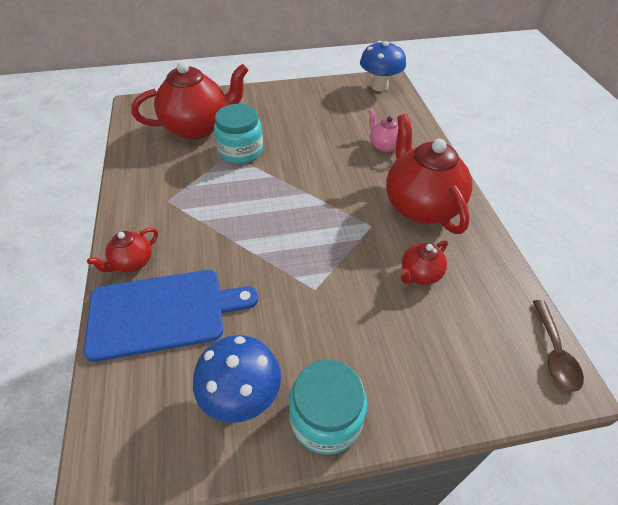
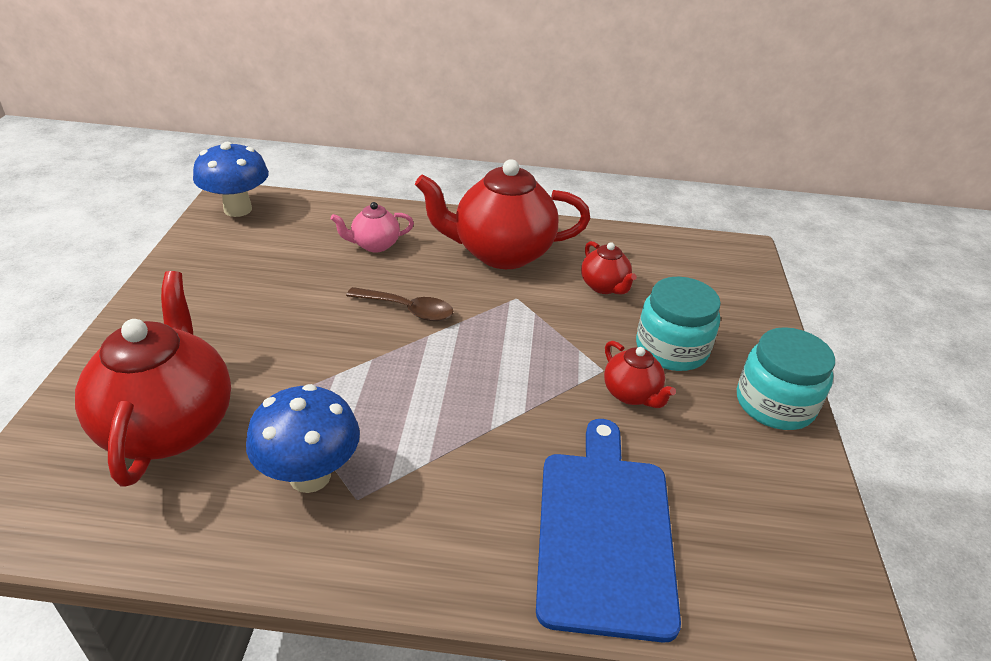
camera: 75 degrees left, 10 degrees down
red teapot [87,228,158,272] -> red teapot moved to [604,341,676,408]
blue mushroom [193,335,281,423] -> blue mushroom moved to [246,384,360,493]
turquoise jar [214,104,263,164] -> turquoise jar moved to [636,277,721,371]
brown spoon [533,300,584,392] -> brown spoon moved to [346,287,453,321]

